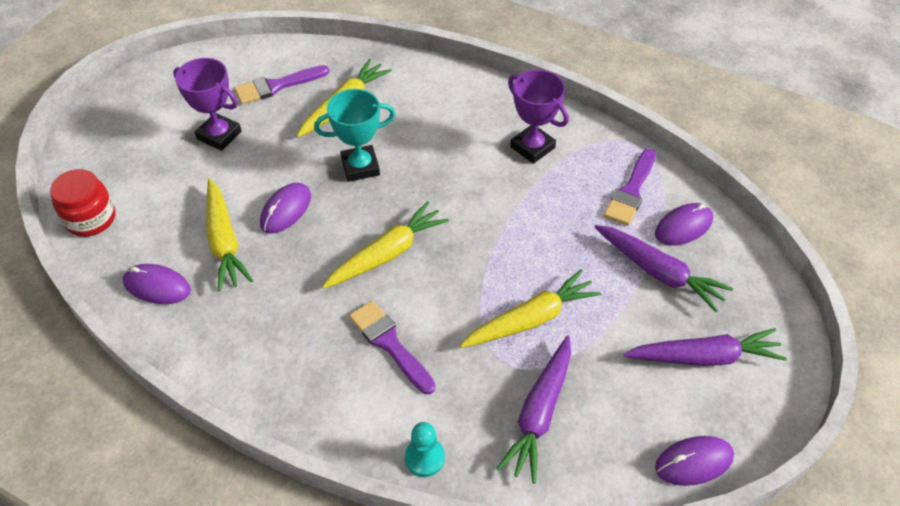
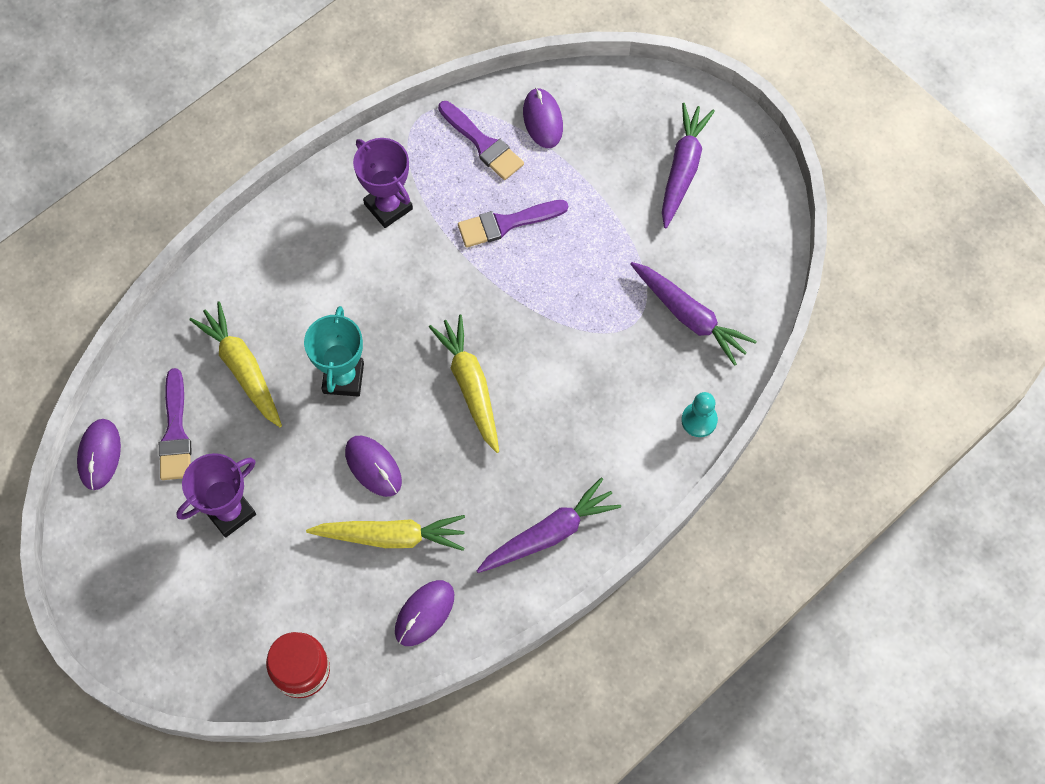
camera: 70 degrees left, 15 degrees up
purple brush [349,300,436,394] -> purple brush moved to [458,200,568,248]
yellow carrot [460,269,601,348] -> none
purple trophy [508,70,569,164] -> purple trophy turned 75 degrees clockwise [353,138,413,228]
purple carrot [595,225,733,312] -> purple carrot moved to [477,478,621,573]
purple mouse [655,436,734,486] -> purple mouse moved to [77,419,121,490]

